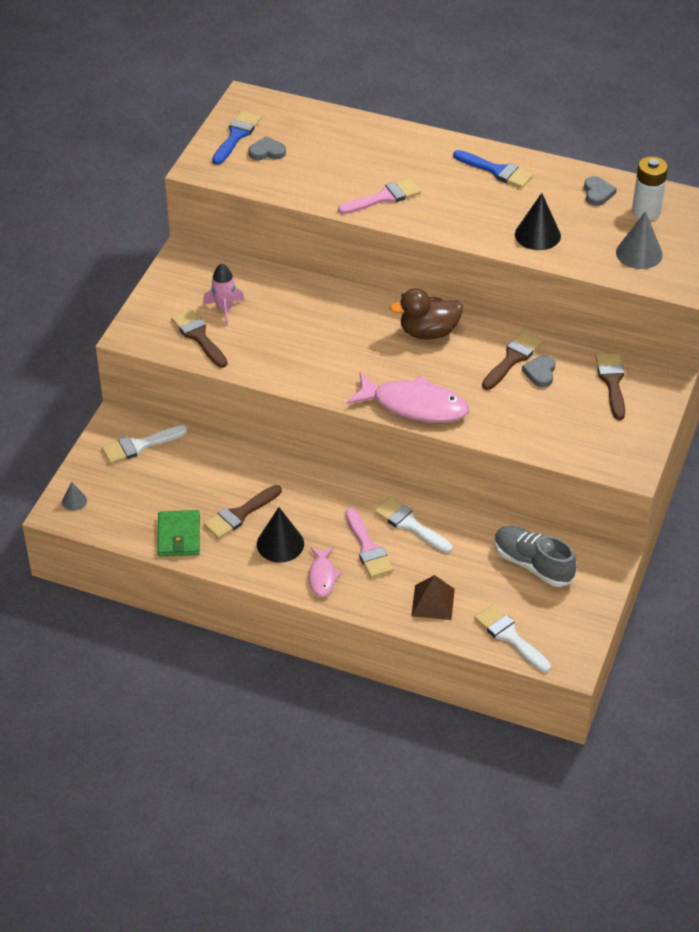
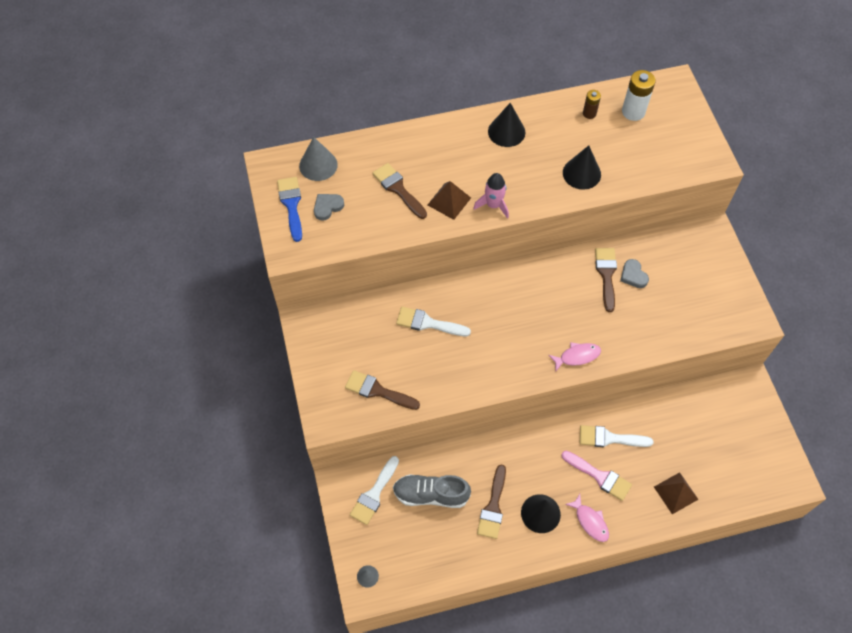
camera: 35 degrees left, 15 degrees up
green wallet [157,510,200,556] -> none
pink rocket [203,264,244,326] -> pink rocket moved to [473,173,509,219]
pink brush [338,178,421,214] -> brown pyramid [428,181,471,220]
pink fish [347,372,469,423] -> pink fish [549,342,601,372], size x0.52
brown duck [390,288,463,340] -> none
blue brush [453,150,533,188] -> black cone [488,103,525,147]
white brush [474,604,551,672] -> white brush moved to [396,307,471,336]
grey shoe [495,526,577,587] -> grey shoe moved to [393,474,471,508]
grey heart [584,176,617,206] -> brown battery [583,90,601,119]
brown brush [596,353,625,420] -> brown brush moved to [372,163,427,219]
grey cone [616,211,663,269] -> grey cone moved to [299,137,338,181]

